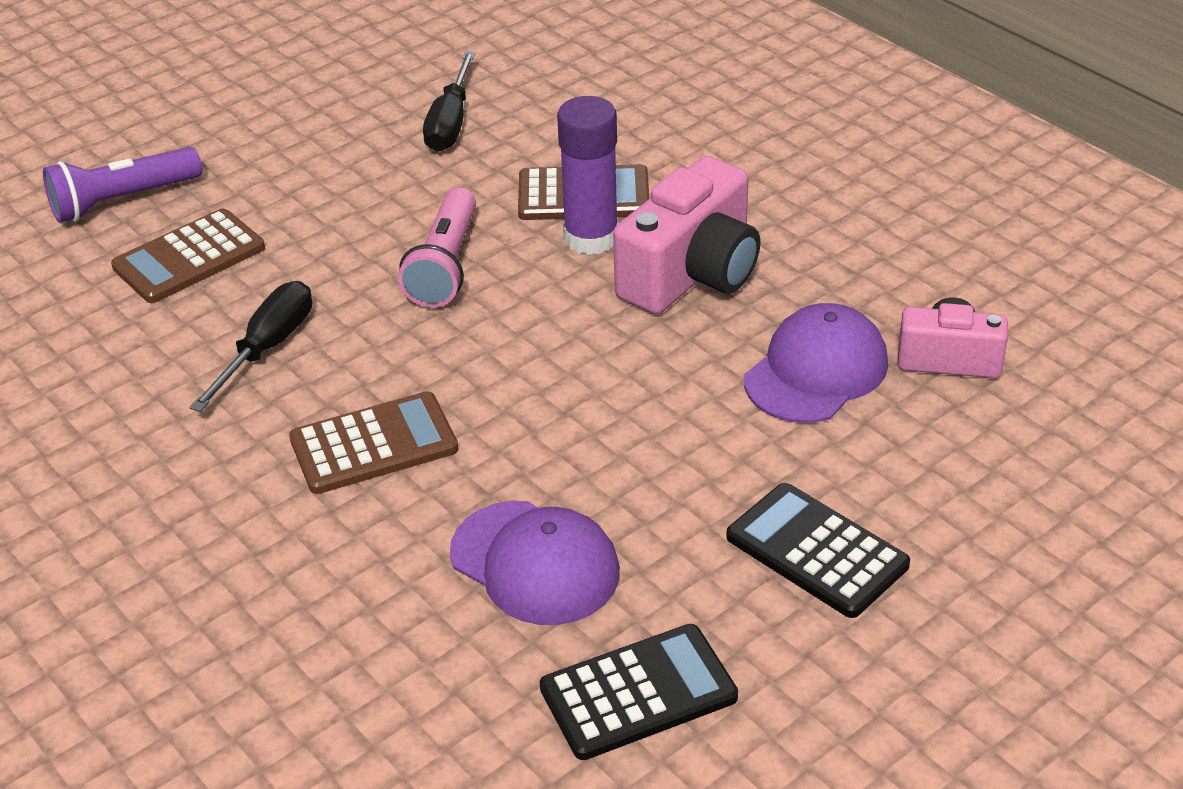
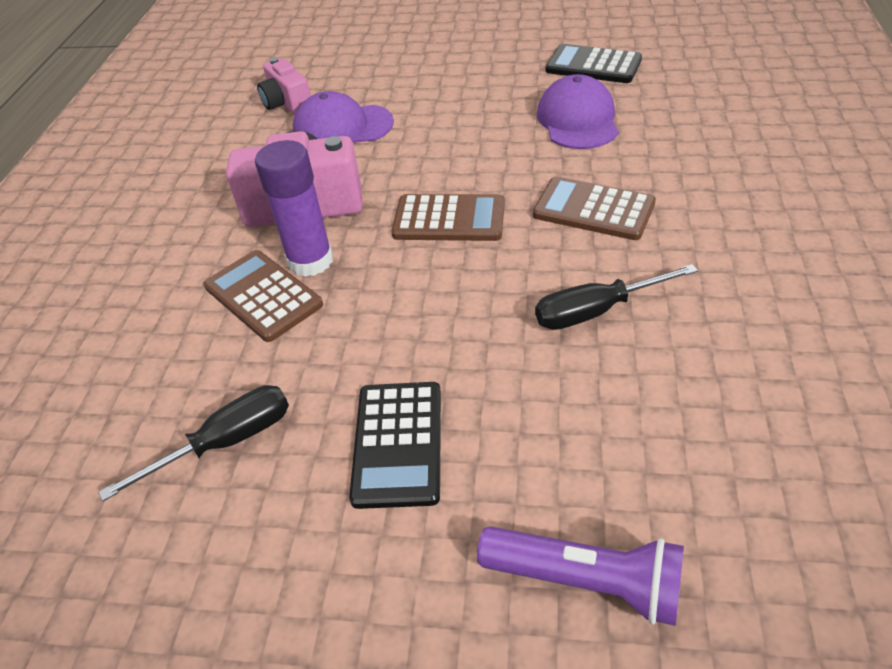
camera: 130 degrees left, 5 degrees up
brown calculator [111,209,265,303] -> brown calculator moved to [391,194,505,241]
pink flashlight [398,188,476,308] -> none
black calculator [726,483,910,618] -> black calculator moved to [349,382,441,509]

